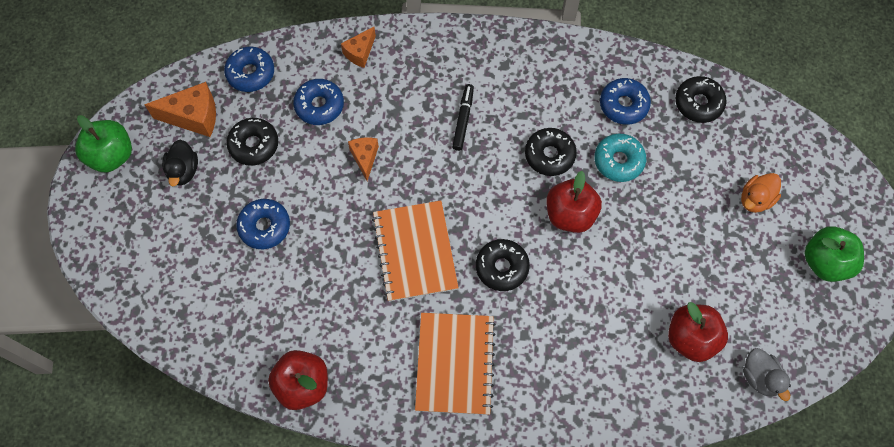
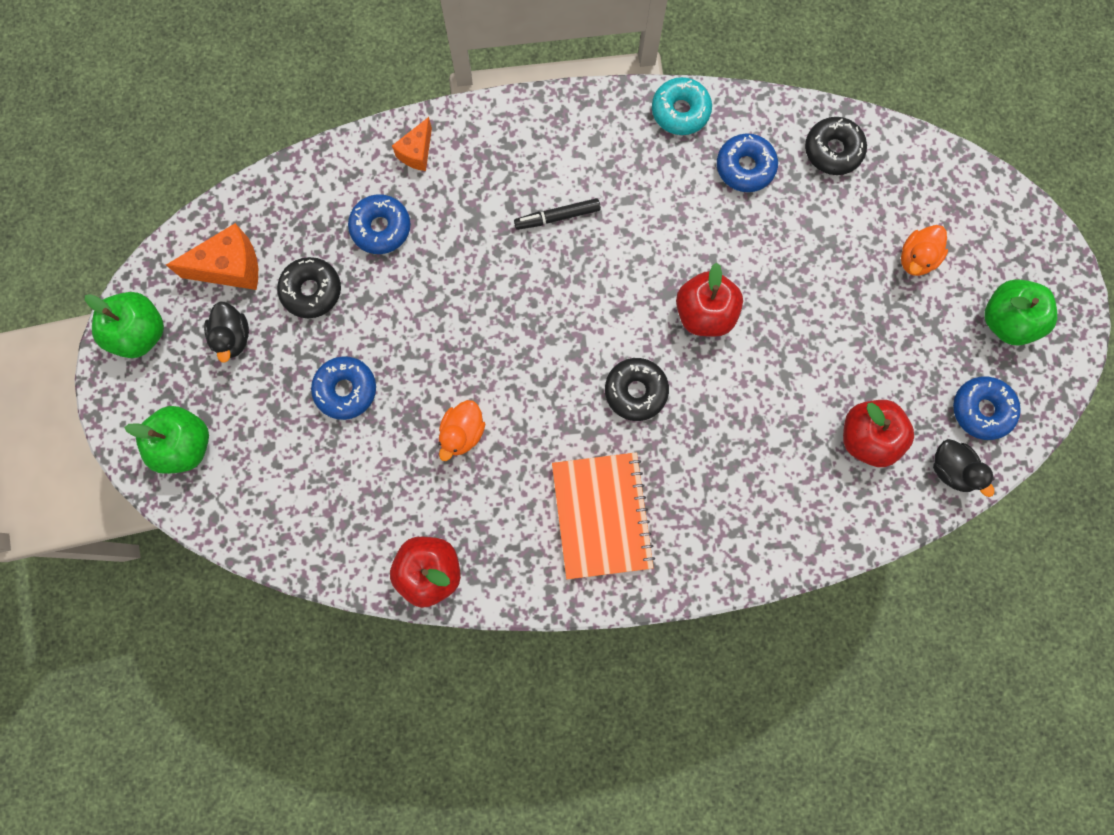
camera: 10 degrees left, 10 degrees up
blue donut [224,46,274,92] -> blue donut moved to [953,376,1021,440]
orange cheese [348,137,379,181] -> none
orange notebook [372,201,459,301] -> none
black marker [452,84,474,151] -> black marker turned 105 degrees counterclockwise [514,198,601,230]
black donut [525,128,577,176] -> none
turquoise donut [594,133,646,182] -> turquoise donut moved to [652,77,712,135]
grey duck [743,348,791,401] -> black duck [933,439,995,497]
none -> green apple [124,406,209,474]
none -> orange duck [439,400,485,461]

